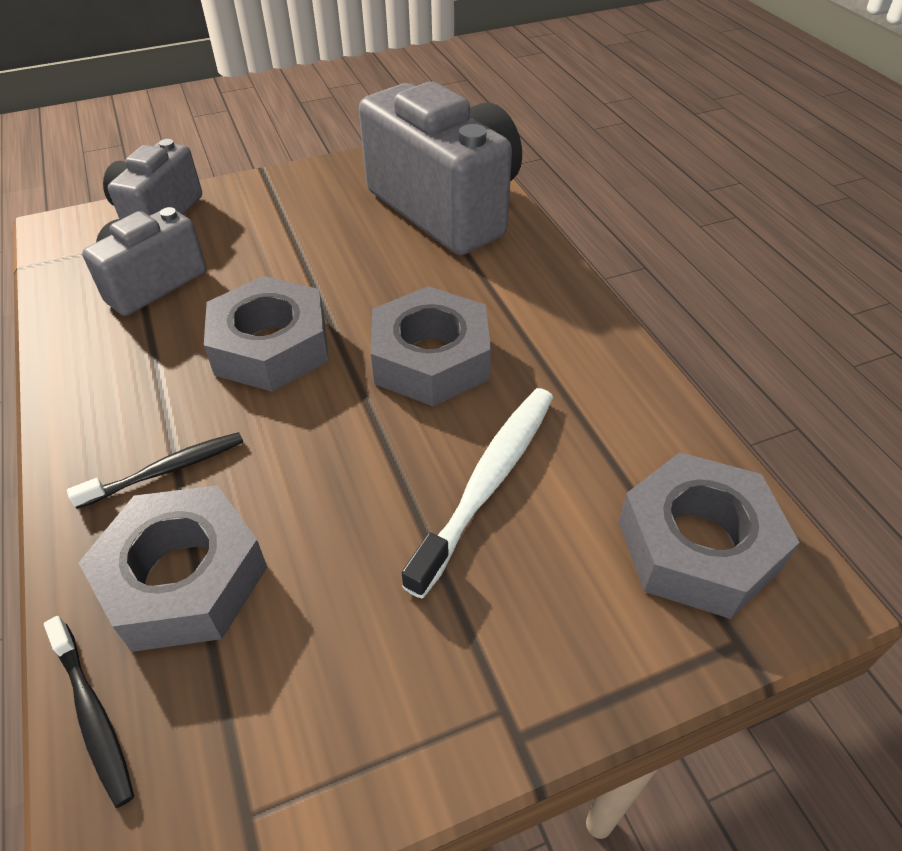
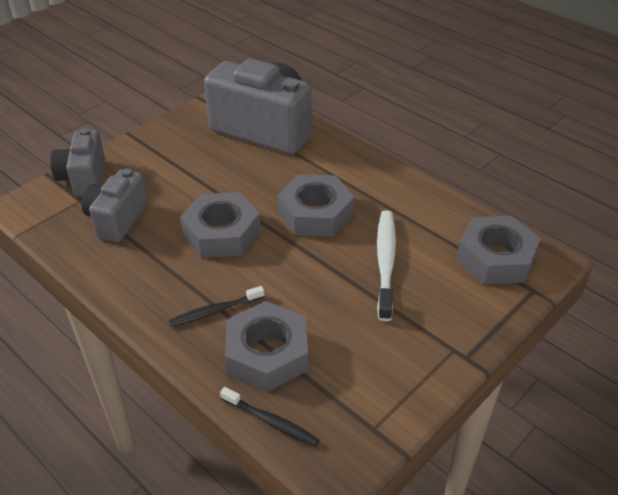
camera: 25 degrees left, 5 degrees down
black toothbrush [67,432,243,509] -> black toothbrush turned 150 degrees counterclockwise [169,286,264,327]

